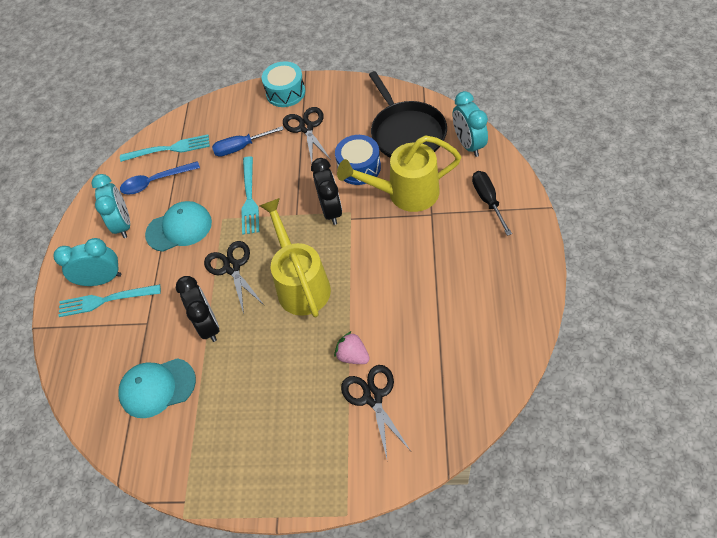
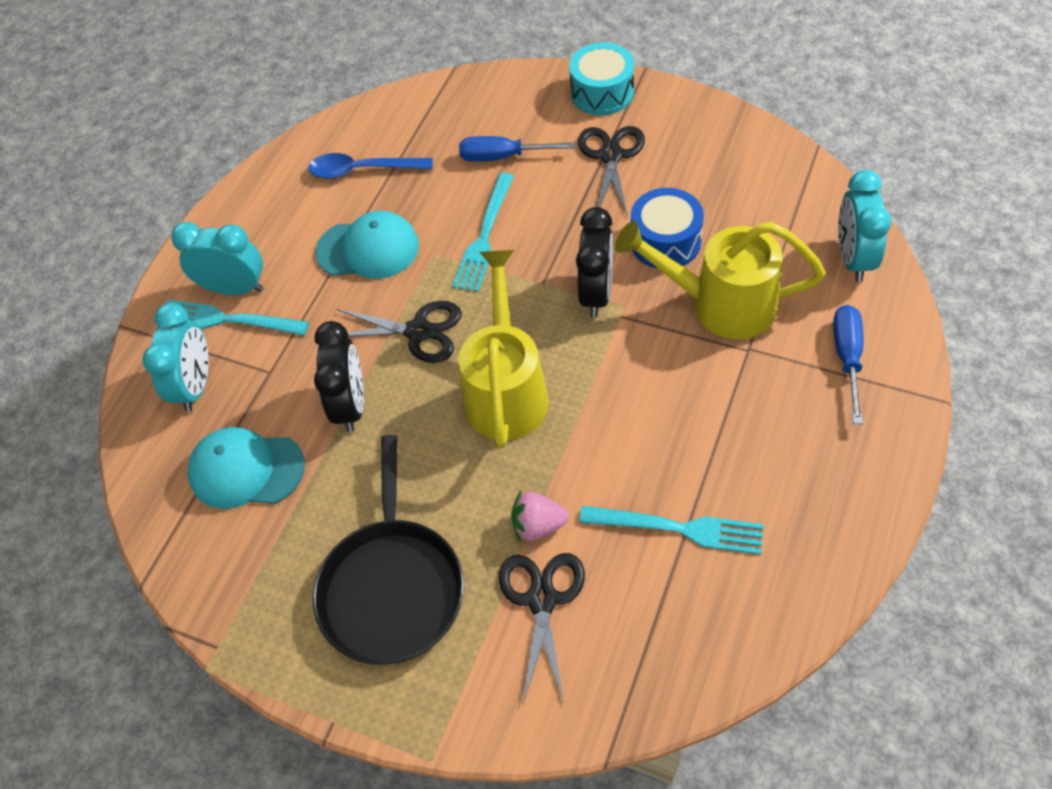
camera: 20 degrees right, 0 degrees up
turquoise clock [91,174,130,238] -> turquoise clock moved to [142,303,209,412]
turquoise fork [120,134,210,162] -> turquoise fork moved to [579,506,764,555]
black scissors [204,241,265,314] -> black scissors turned 105 degrees clockwise [335,301,462,363]
pink strawberry [334,331,370,364] -> pink strawberry turned 60 degrees counterclockwise [511,491,569,542]
black pan [369,71,447,158] -> black pan moved to [313,435,464,665]
black screwdriver [472,171,512,236] -> blue screwdriver [833,305,864,424]

